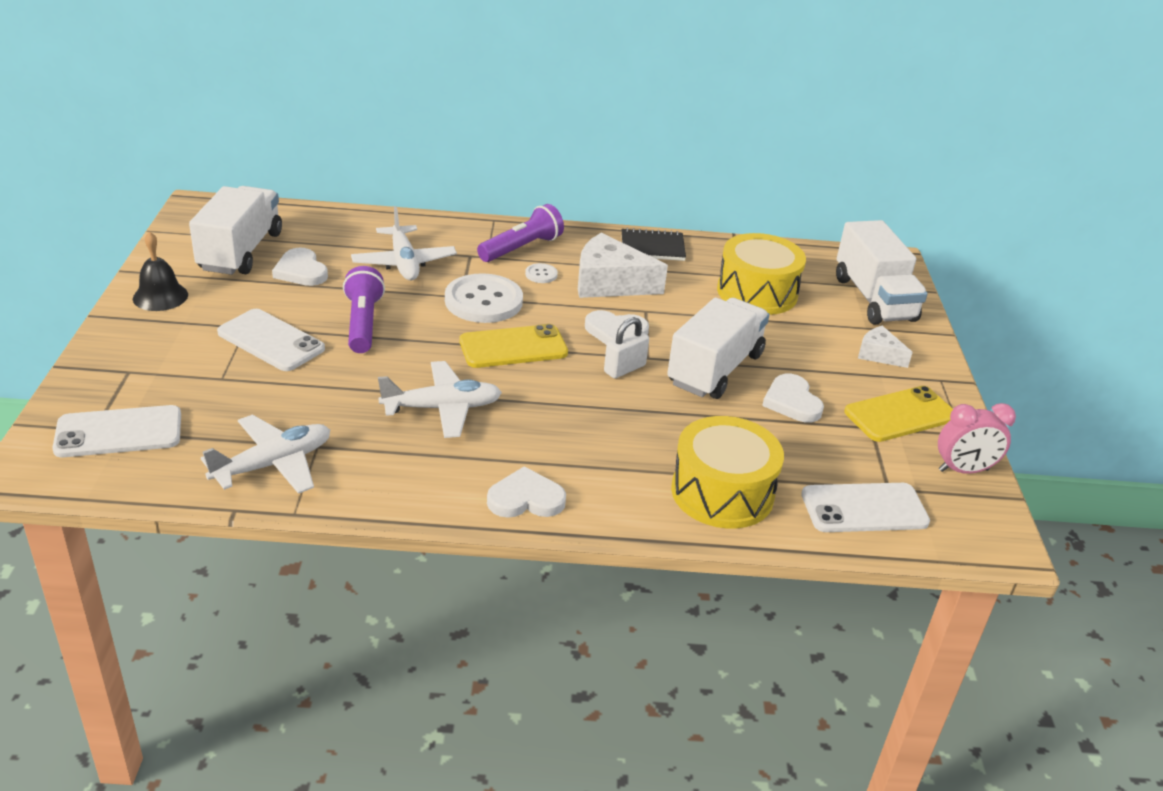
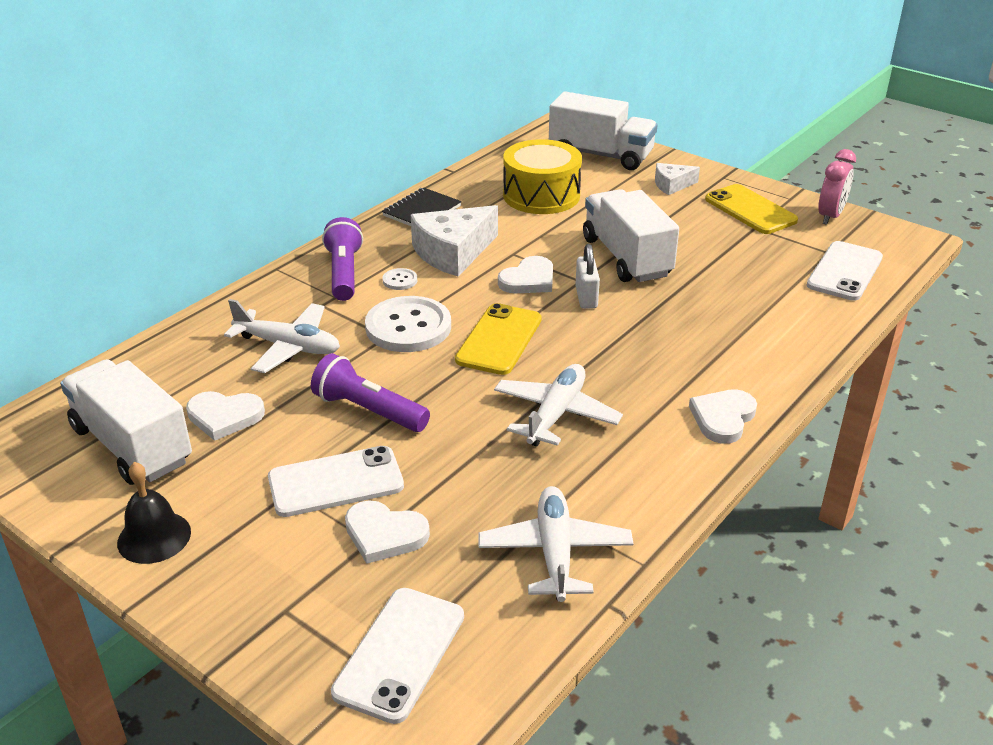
camera: 50 degrees left, 0 degrees up
yellow drum [671,416,784,529] -> none
white heart [762,374,824,422] -> white heart moved to [345,500,430,564]
yellow phone [844,386,953,442] -> yellow phone turned 45 degrees counterclockwise [705,184,798,234]

